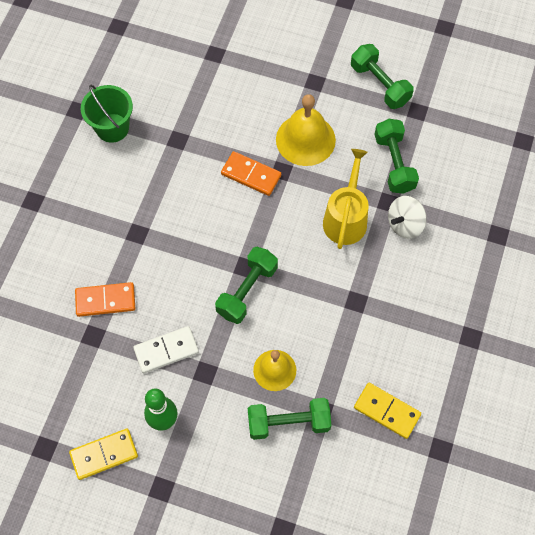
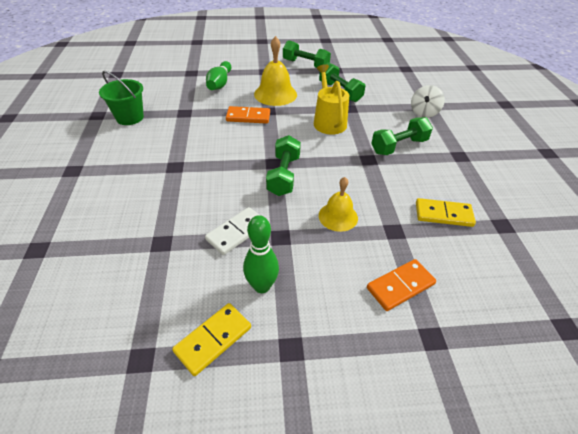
camera: 25 degrees left, 20 degrees down
orange domino [75,282,135,317] -> orange domino moved to [367,259,436,311]
green dumbbell [248,398,331,440] -> green dumbbell moved to [371,117,433,155]
white spinning top [388,196,427,239] -> white spinning top moved to [411,85,445,118]
none -> green bowling pin [206,61,231,90]

